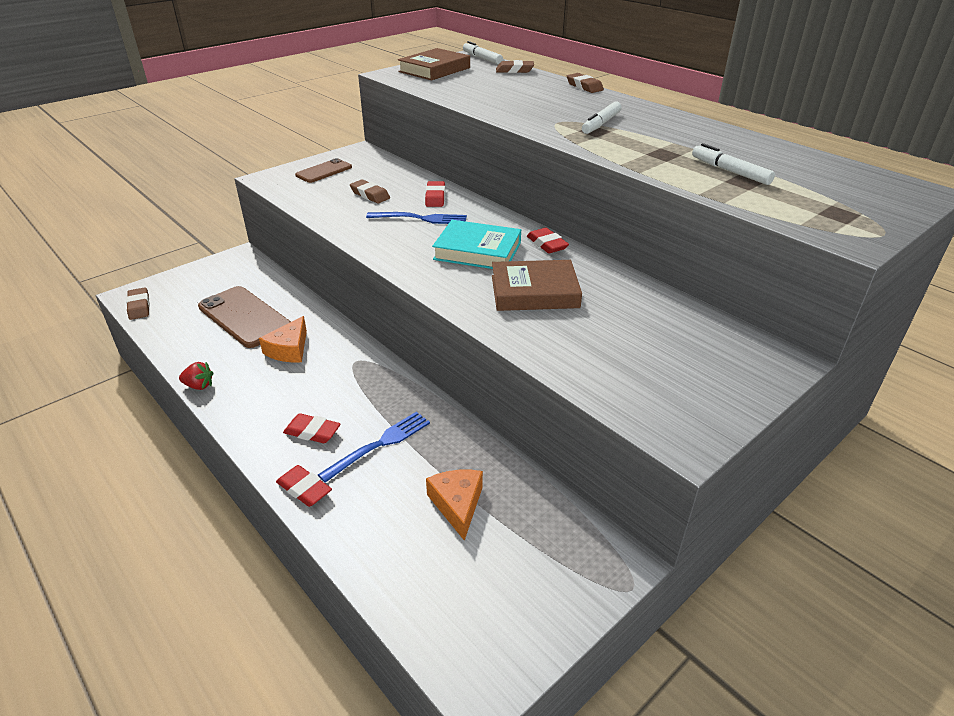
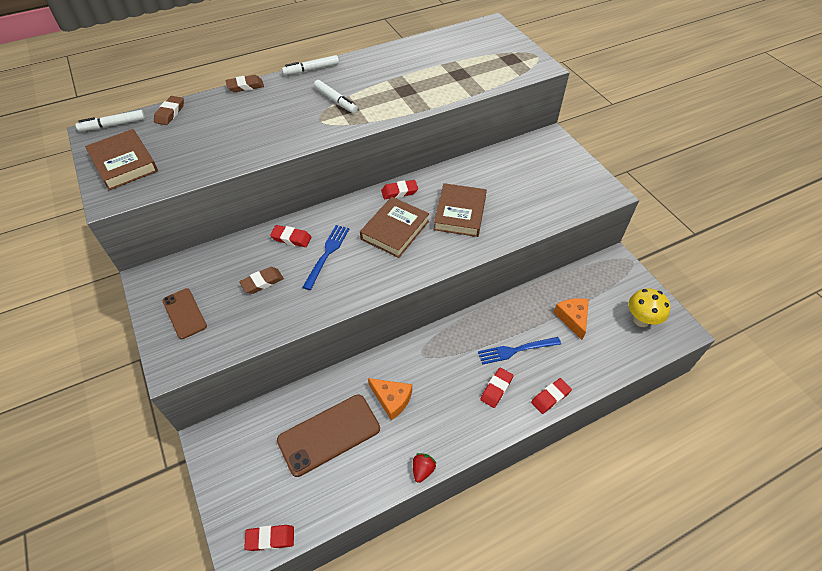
camera: 75 degrees left, 15 degrees up
brown eraser [126,287,150,320] -> red eraser [244,525,294,551]
blue fork [318,411,430,483] -> blue fork turned 75 degrees counterclockwise [478,337,561,365]
orange cheese [426,470,483,541] -> orange cheese turned 75 degrees clockwise [554,298,589,340]
turquoise book [432,220,521,269] -> brown book [360,197,429,258]
white marker [692,143,775,185] -> white marker moved to [282,55,339,75]
none -> yellow mushroom [628,288,670,327]

